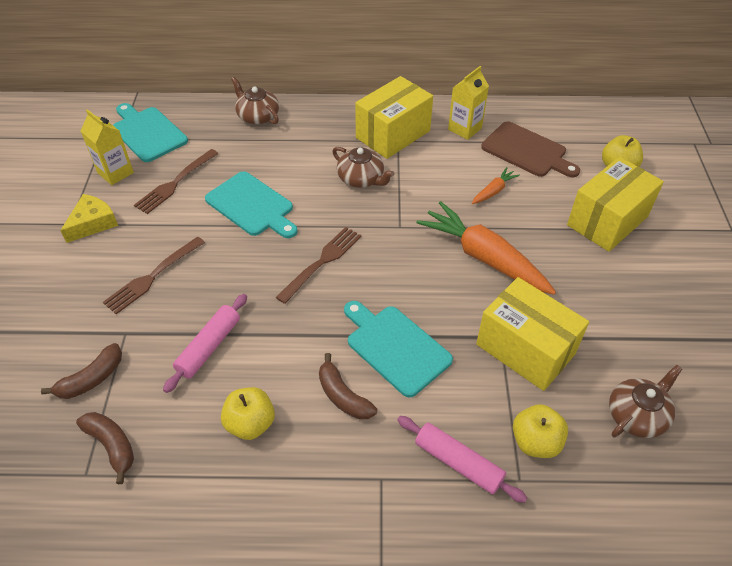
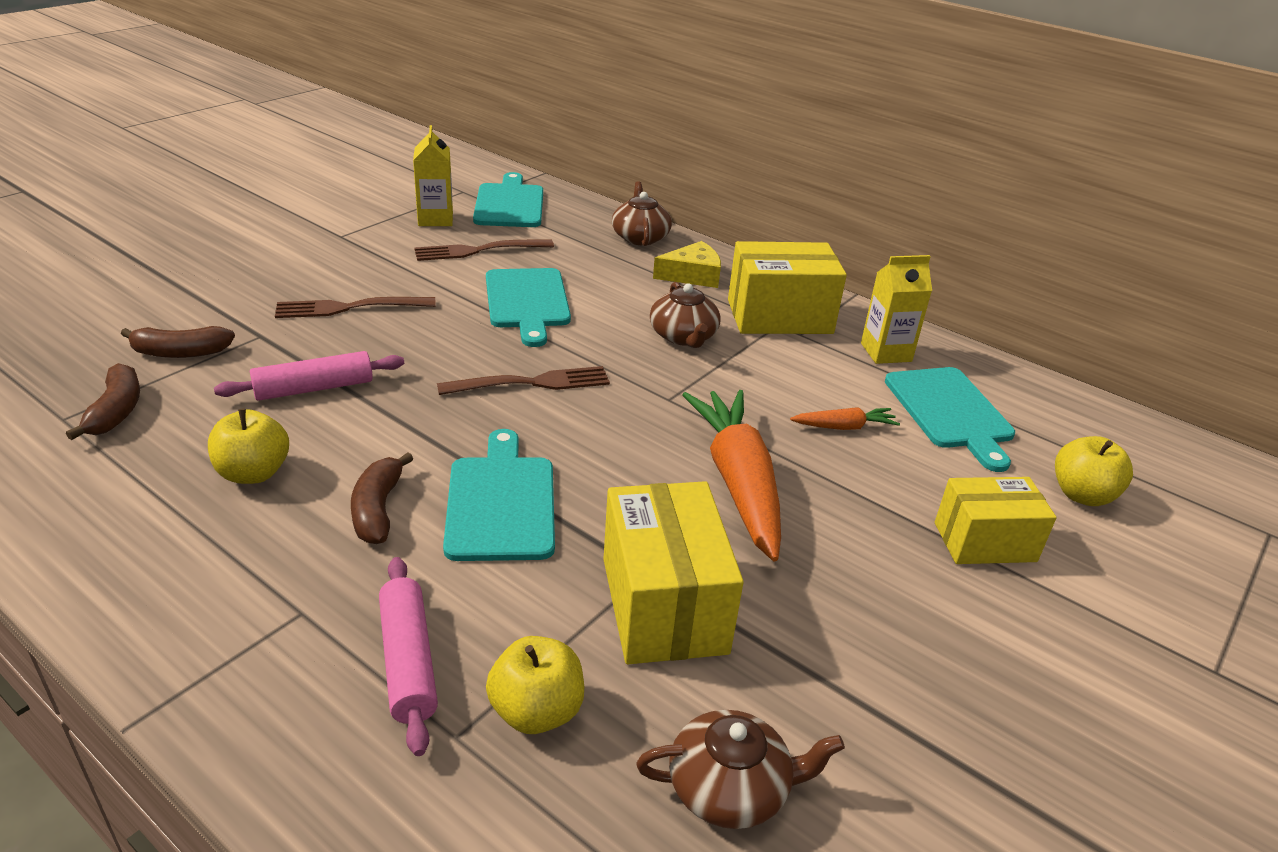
camera: 35 degrees right, 15 degrees down
yellow cheese [60,194,118,243] -> yellow cheese moved to [653,241,721,288]
brown cutting board [481,122,580,177] -> turquoise cutting board [885,367,1015,472]
yellow box [567,157,664,252] -> yellow box [935,477,1057,564], size x0.67

